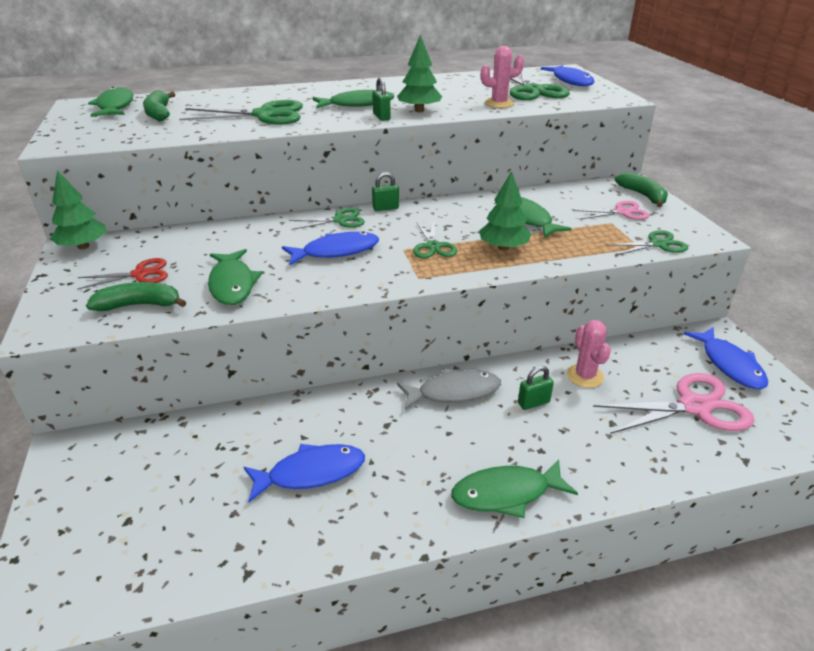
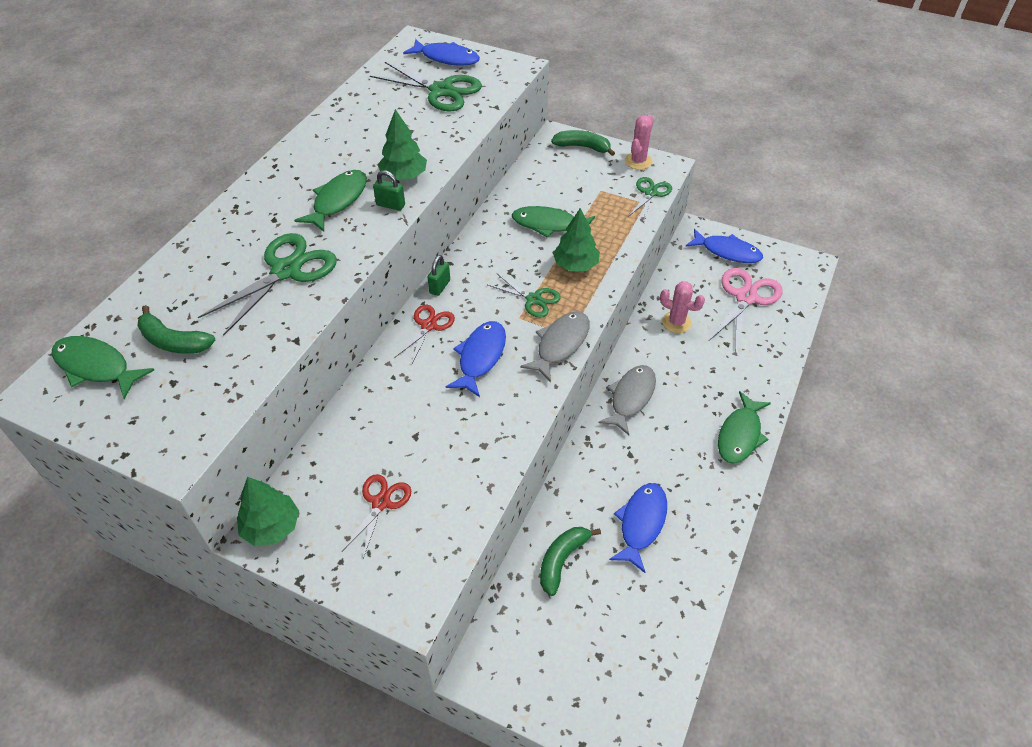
camera: 50 degrees left, 15 degrees up
green banana [86,282,186,311] -> green banana moved to [540,527,601,596]
green fish [208,249,263,305] -> none
green scissors [289,208,365,230] -> red scissors [394,305,455,363]
pink cactus [481,46,524,108] -> pink cactus moved to [625,115,654,170]
green padlock [518,366,554,410] -> none
pink scissors [574,201,650,220] -> none
none -> grey fish [520,311,590,382]

